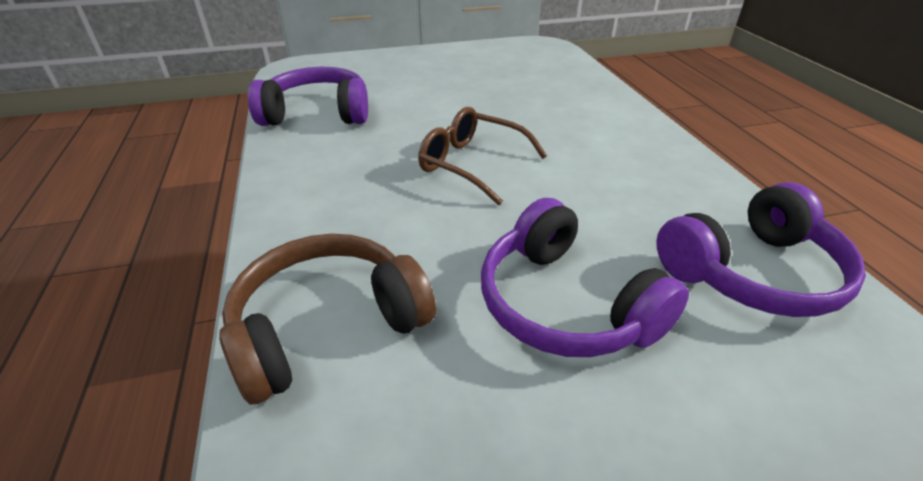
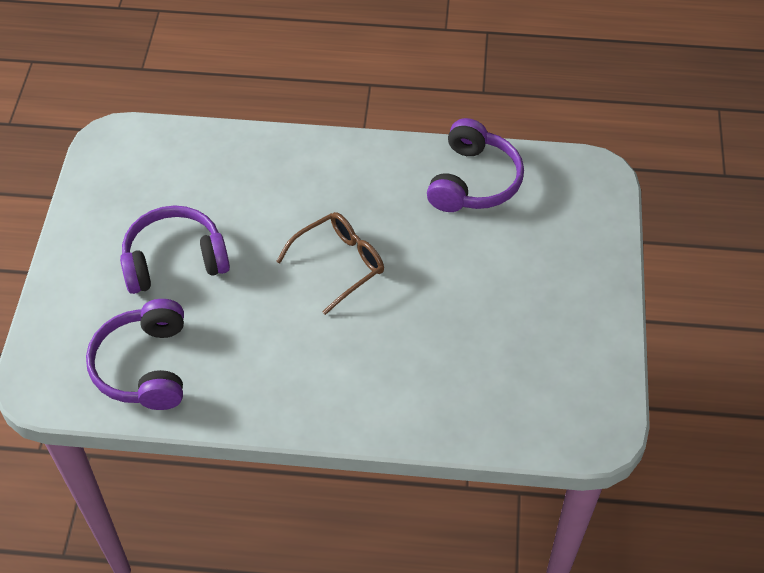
camera: 110 degrees right, 15 degrees up
brown headphones [219,234,436,405] -> none

